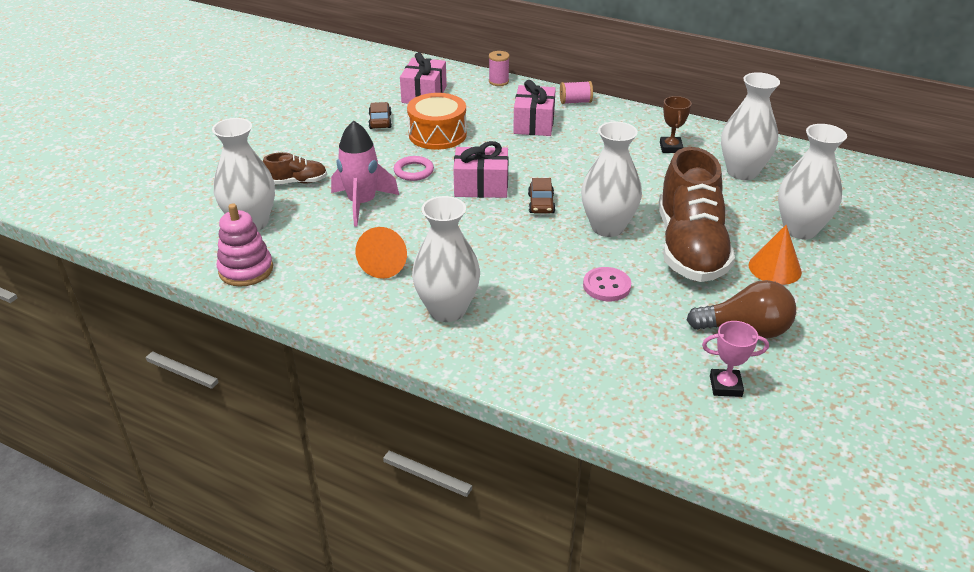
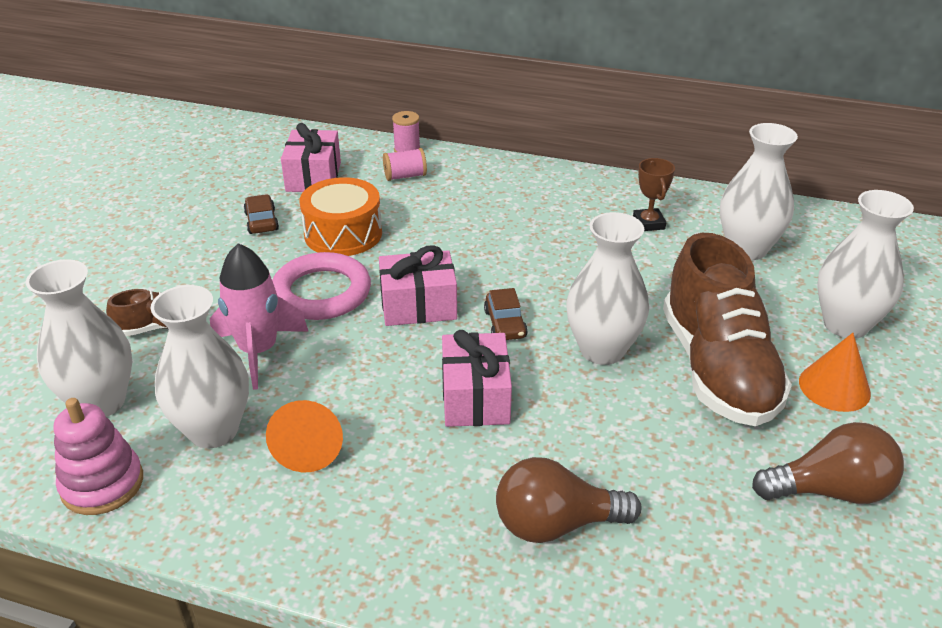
camera: 10 degrees left, 0 degrees up
pink ring [394,156,434,181] -> pink ring [272,252,371,320], size x1.80
white vase [412,196,480,322] -> white vase moved to [151,285,249,448]
pink gift [513,80,556,136] -> pink gift moved to [442,330,512,427]
pink spool [560,81,593,104] -> pink spool moved to [383,148,427,181]
pink button [583,267,631,301] -> none
pink trophy [702,321,769,397] -> none
none -> brown light bulb [496,457,642,543]

